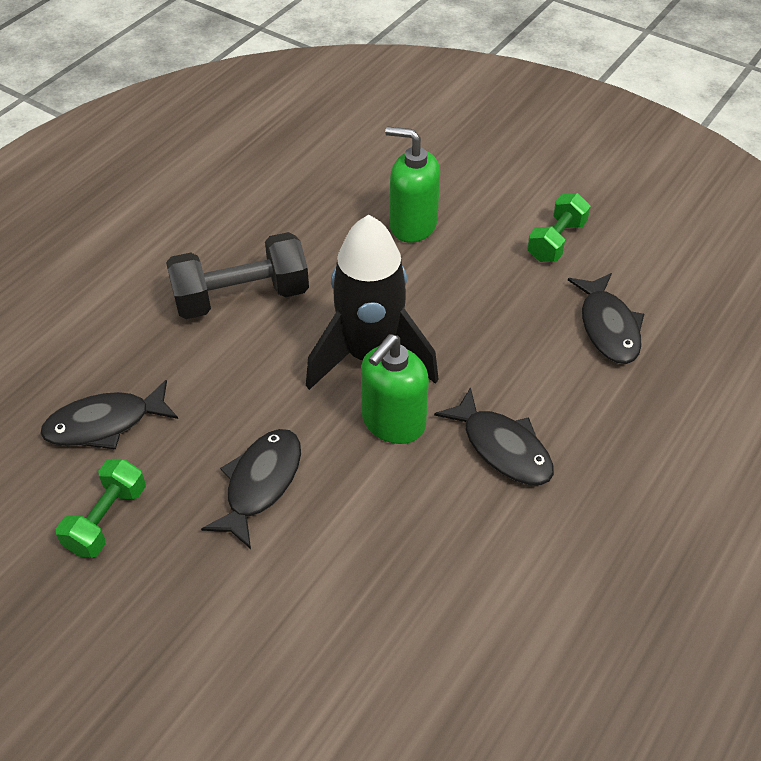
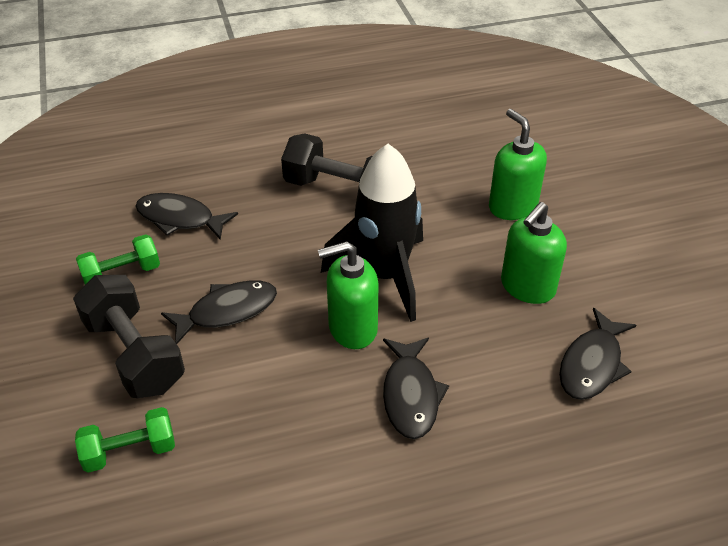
camera: 40 degrees right, 5 degrees down
green dumbbell [527,193,591,262] -> green dumbbell moved to [75,407,175,473]
none -> black dumbbell [73,275,185,398]
none -> green soap dispenser [501,202,567,304]

